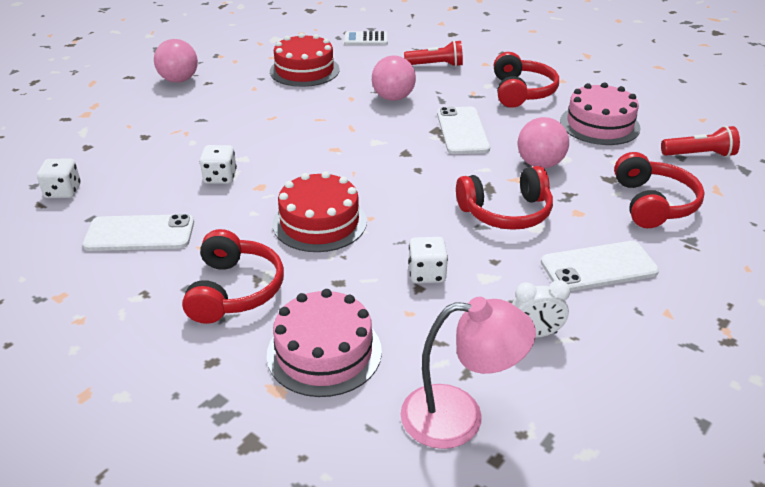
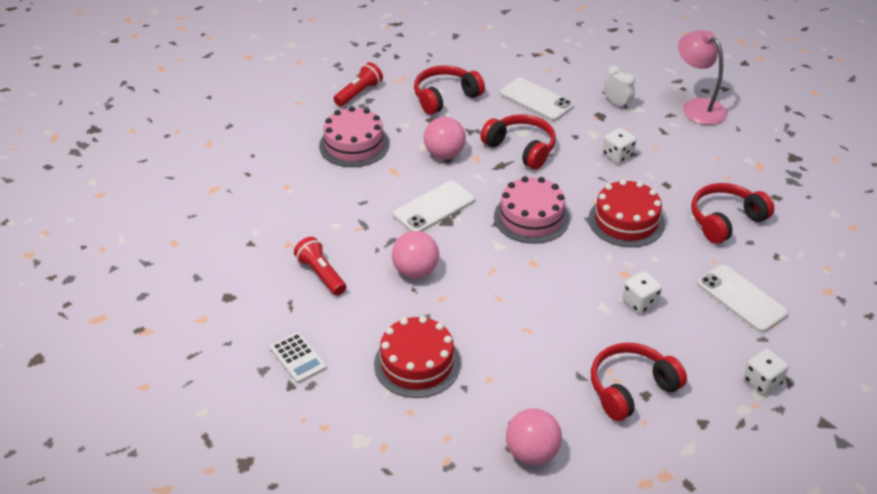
camera: 125 degrees left, 5 degrees up
pink cake [267,289,382,397] -> pink cake moved to [494,176,570,244]
red headphones [494,52,559,108] -> red headphones moved to [591,343,687,421]
red flashlight [661,126,740,157] -> red flashlight turned 75 degrees clockwise [334,62,383,106]

